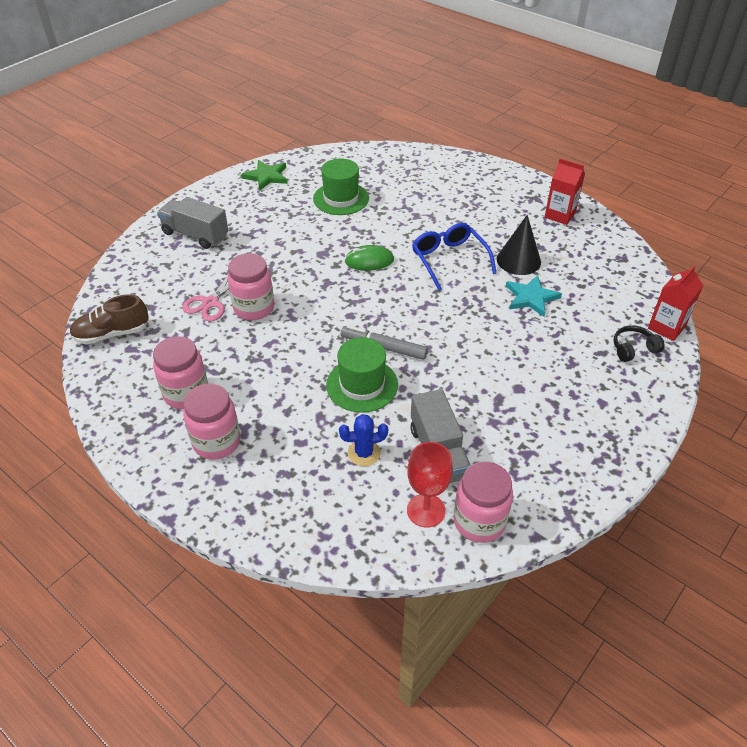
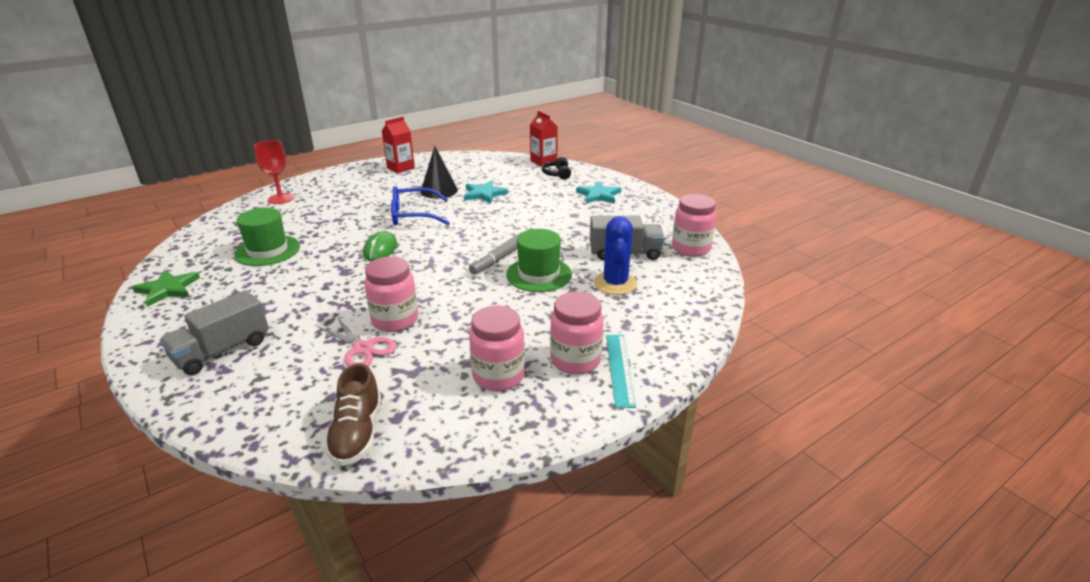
camera: 75 degrees left, 15 degrees down
blue cactus [339,414,388,466] -> blue cactus [594,216,637,295], size x1.51
red goblet [407,442,453,528] -> red goblet moved to [254,140,294,204]
none -> turquoise star [576,181,622,204]
none -> turquoise ruler [606,335,636,408]

